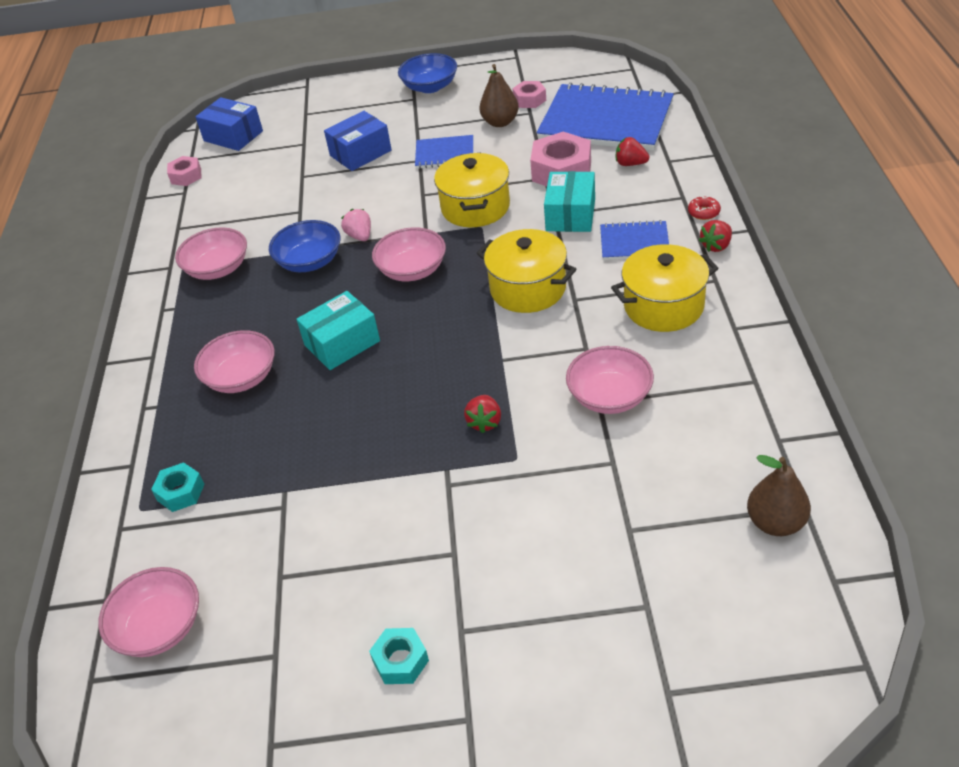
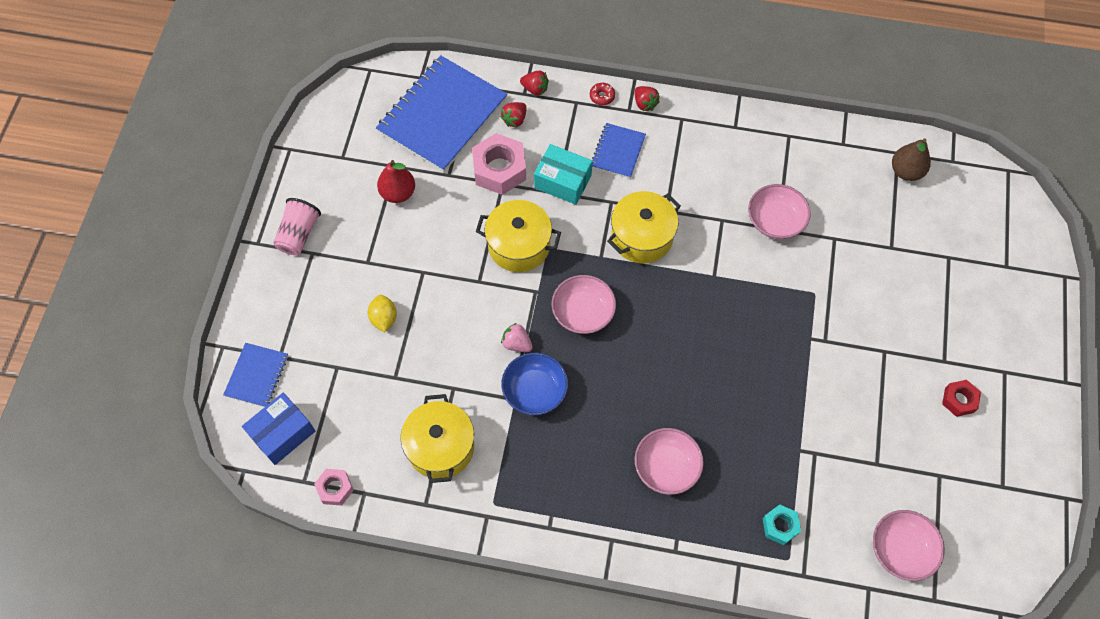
camera: 80 degrees left, 20 degrees up
pink bowl [175,227,247,280] -> none
turquoise box [296,291,380,370] -> none
blue box [324,111,392,171] -> yellow lemon [368,295,397,332]
pink strawberry [341,209,371,241] -> pink strawberry turned 45 degrees clockwise [501,323,533,352]
turquoise nut [369,628,429,684] -> red nut [942,380,981,417]
blue bowl [398,53,457,93] -> pink cup [273,198,321,255]
blue notebook [415,135,473,169] -> blue notebook moved to [223,343,288,407]
red strawberry [464,395,501,433] -> red strawberry moved to [520,70,549,96]
brown pear [479,64,519,127] -> red pear [377,160,415,203]
pink nut [512,81,546,108] -> none
yellow pot [611,244,719,332] -> yellow pot moved to [401,394,474,483]

